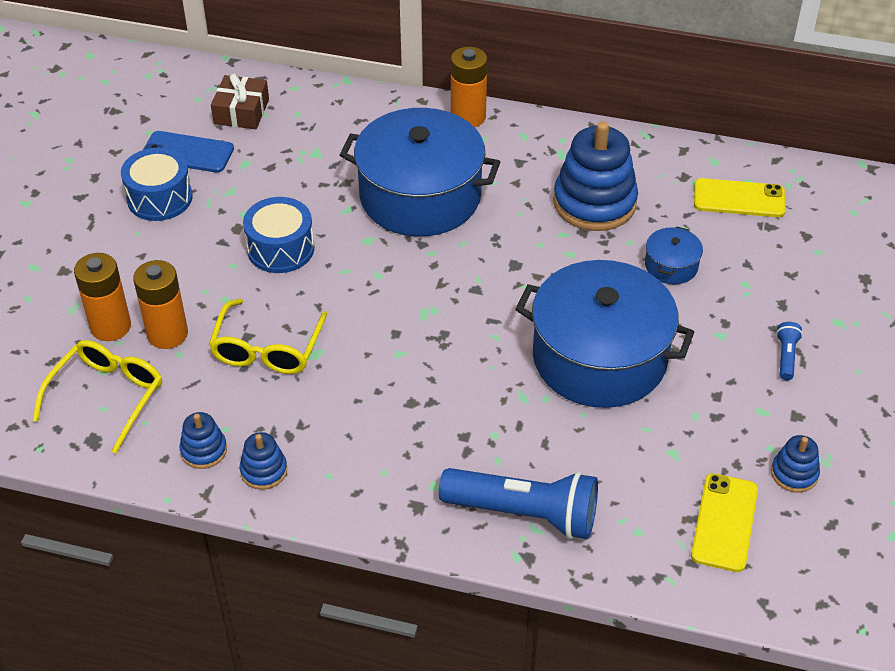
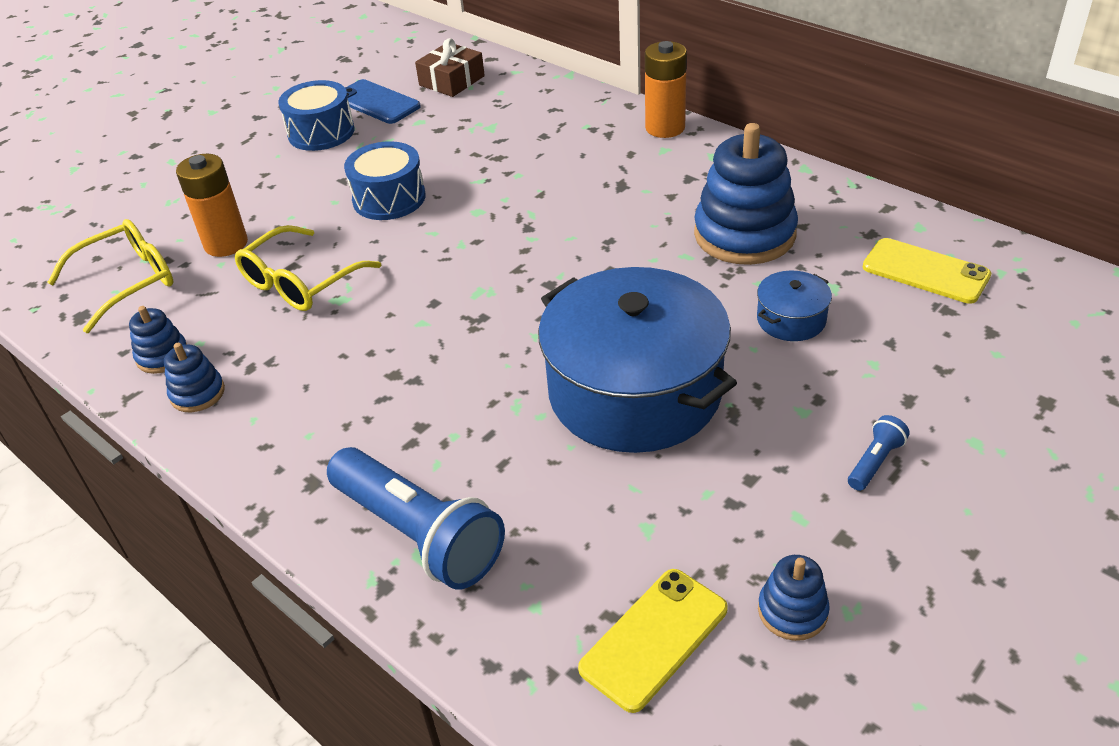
camera: 30 degrees right, 5 degrees down
orange battery [74,253,131,341] -> none
blue pot [340,108,500,236] -> none

